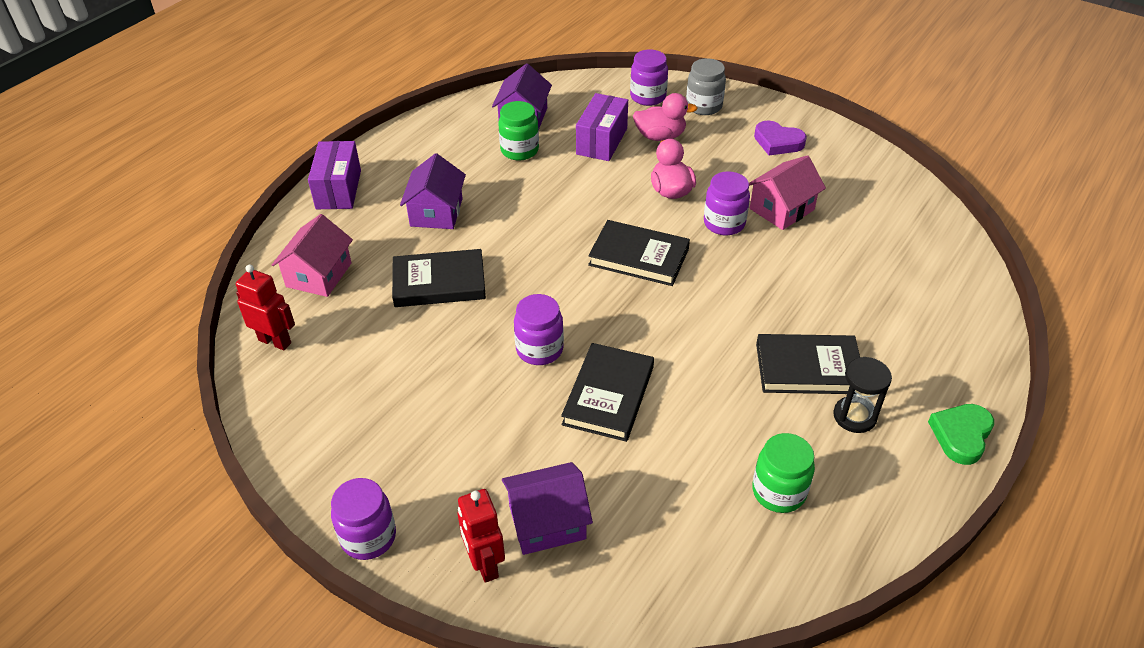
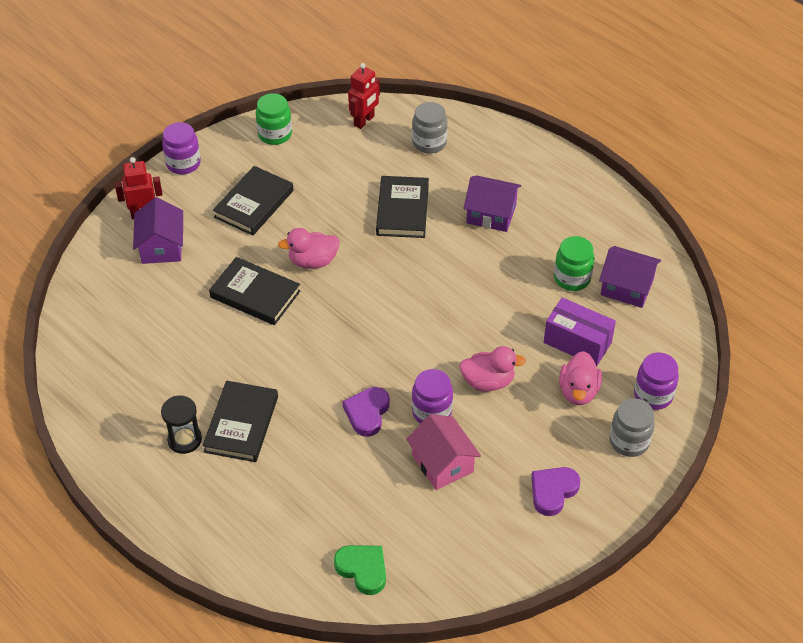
camera: 100 degrees right, 5 degrees up
pink house [272,214,353,297] -> grey jar [412,102,447,154]
purple box [308,141,361,209] -> none
purple jar [514,294,564,365] -> pink duck [278,228,340,269]
black book [588,220,690,286] -> black book moved to [213,166,293,236]
green jar [752,433,815,513] -> green jar moved to [256,93,292,145]
green heart [928,404,994,465] -> green heart moved to [334,545,386,595]
none -> purple heart [342,387,390,437]

